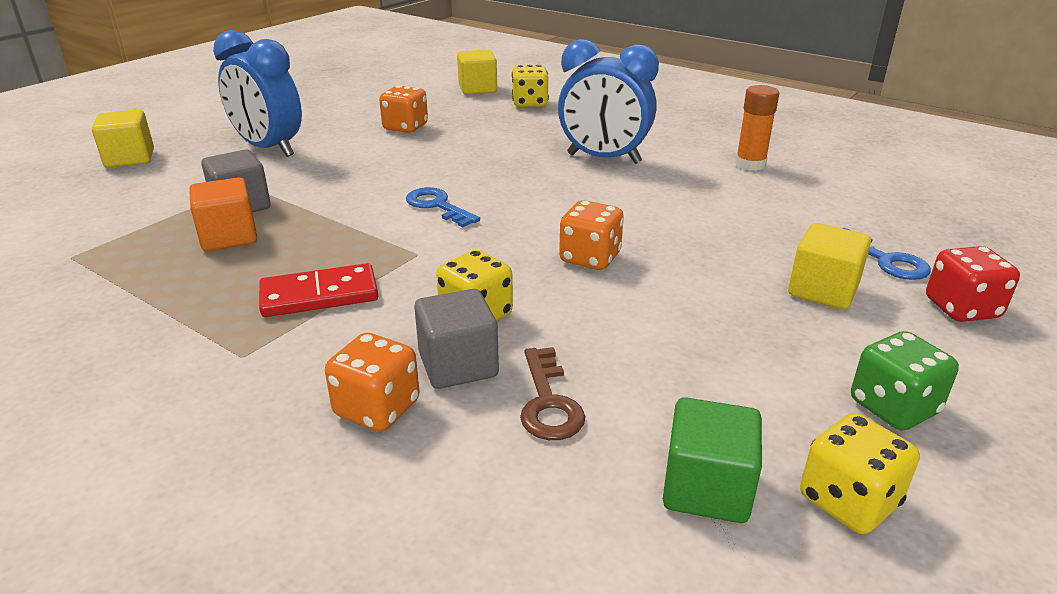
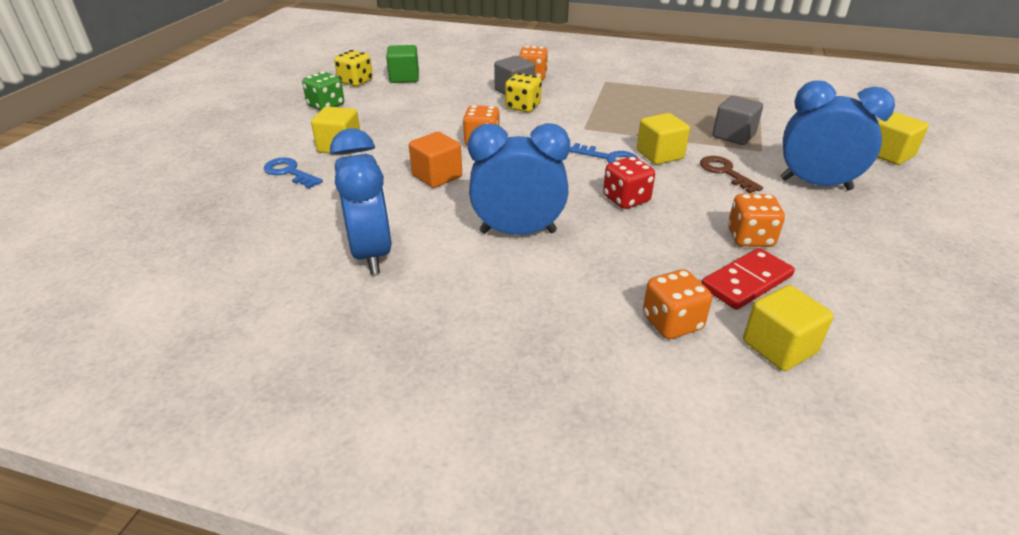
camera: 160 degrees right, 5 degrees up
orange cube [189,177,257,251] -> orange cube moved to [409,132,462,188]
red domino [259,263,378,317] -> red domino moved to [701,248,795,310]
yellow dice [512,65,549,107] -> orange dice [643,269,712,339]
brown key [520,347,585,440] -> brown key moved to [700,156,763,193]
orange glue stick [735,85,779,171] -> blue clock [330,128,392,275]
red dice [926,246,1020,322] -> red dice moved to [603,157,655,209]
none -> yellow cube [637,113,690,165]

